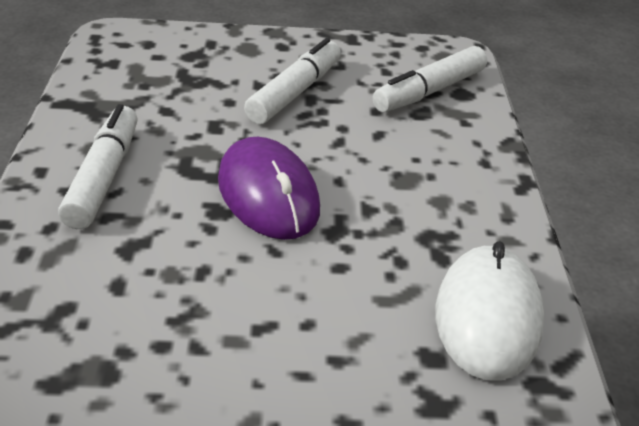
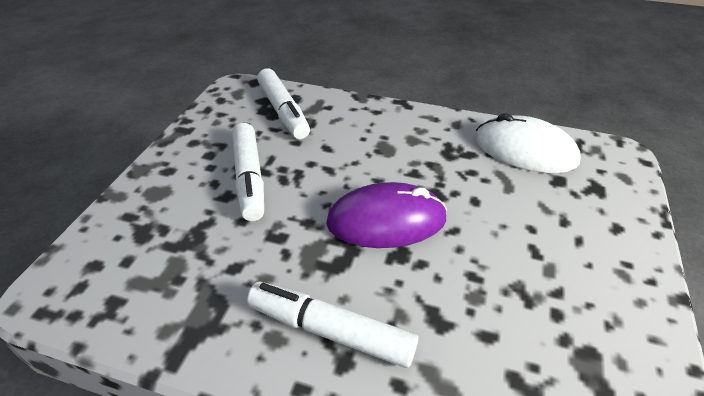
camera: 70 degrees left, 5 degrees up
white marker [244,38,341,124] -> white marker turned 150 degrees counterclockwise [232,123,264,221]

